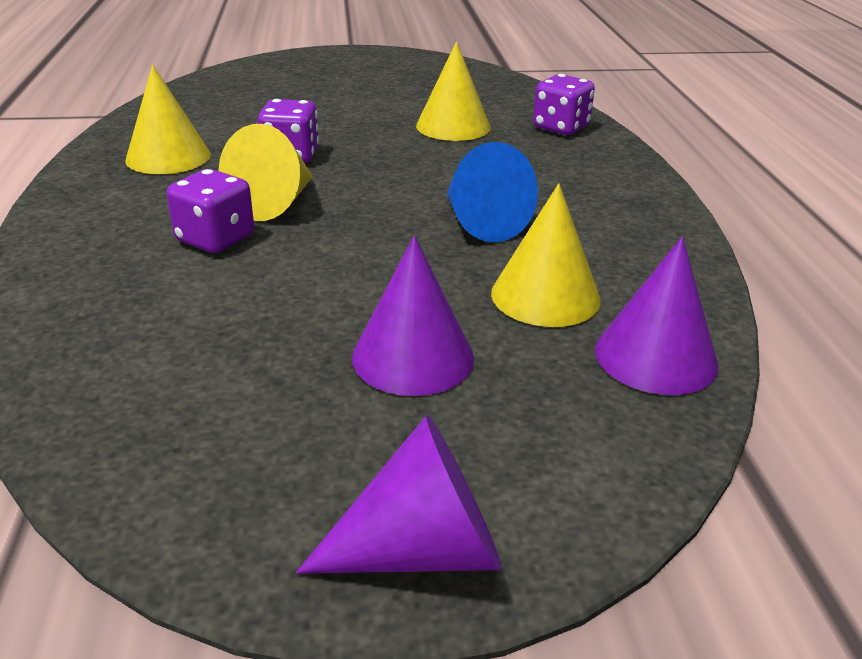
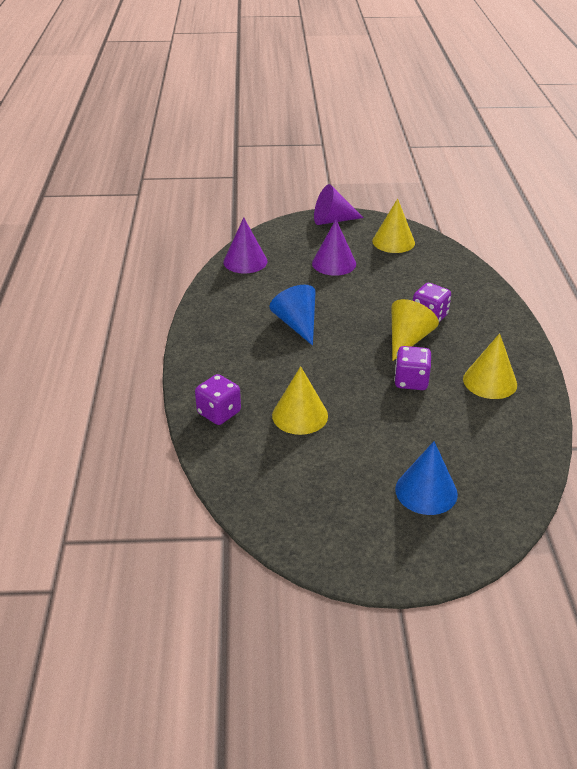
camera: 175 degrees left, 5 degrees up
yellow cone [491,183,601,327] -> yellow cone moved to [372,199,415,253]
none -> blue cone [395,441,458,515]

